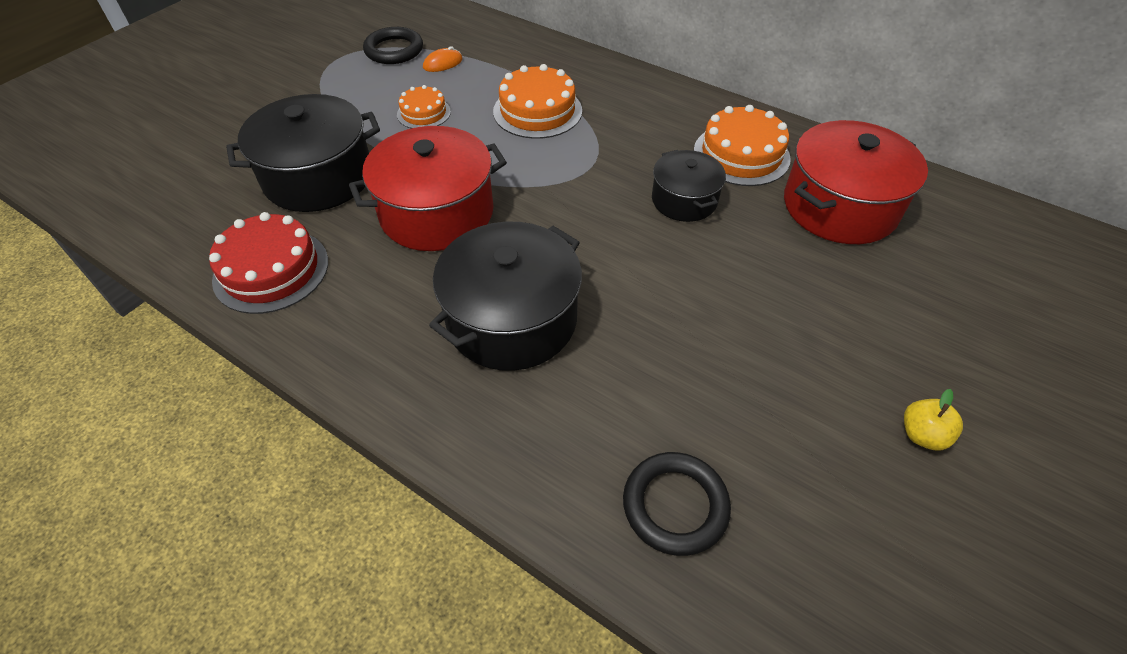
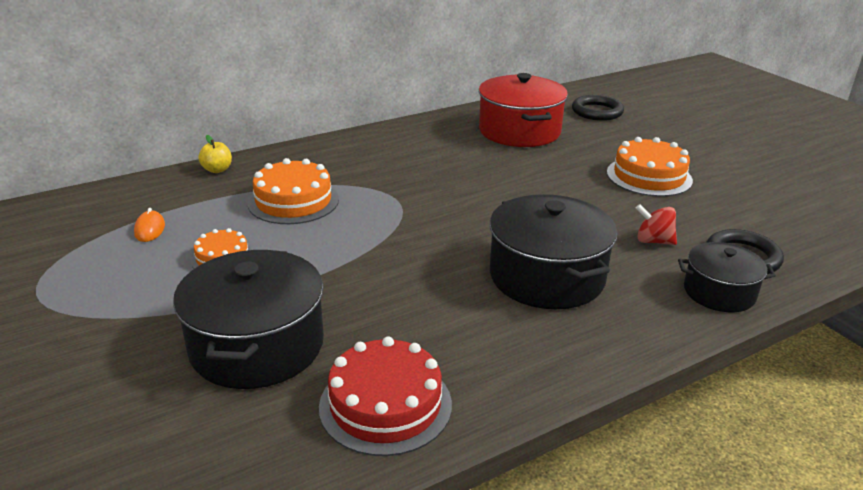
camera: 65 degrees left, 20 degrees down
red pot [349,126,507,251] -> none
black ring [363,27,423,64] -> black ring moved to [572,95,624,121]
black pot [652,150,726,222] -> black pot moved to [678,242,776,312]
orange cake [694,105,791,186] -> orange cake moved to [607,137,693,197]
yellow apple [904,389,963,451] -> yellow apple moved to [198,135,232,173]
none -> red spinning top [636,204,677,245]

